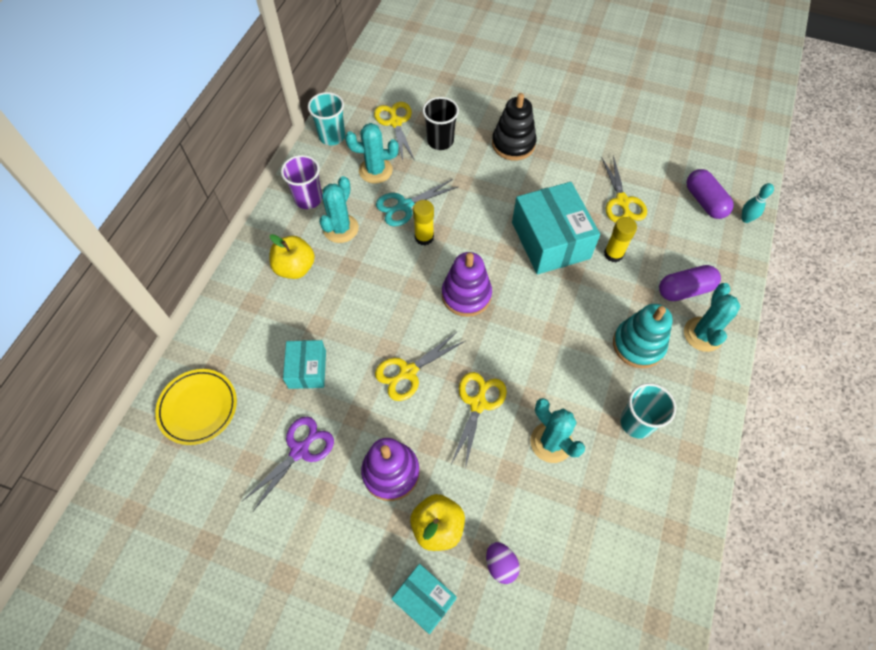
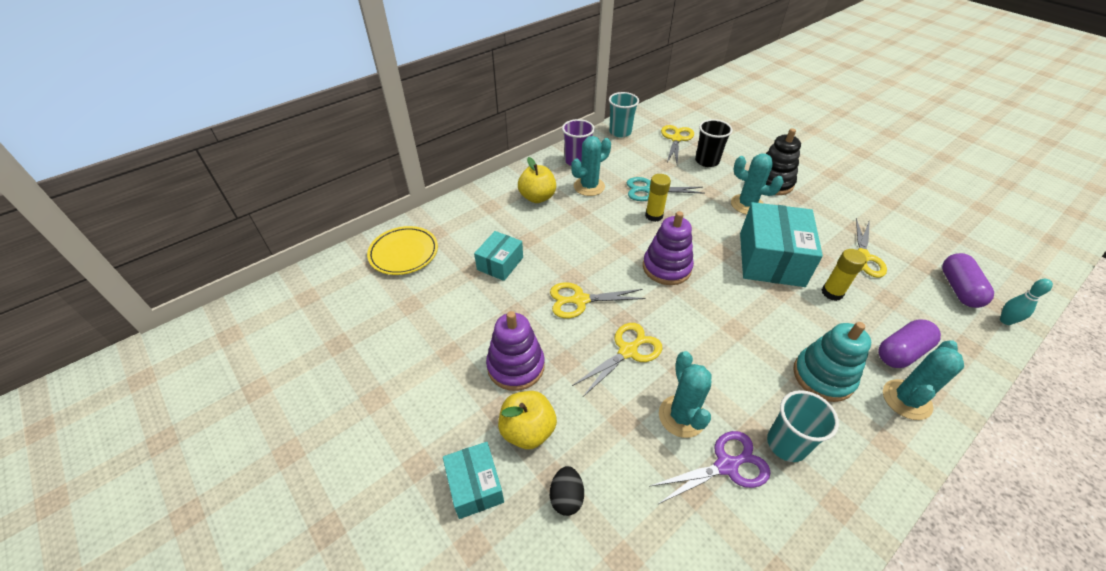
camera: 30 degrees right, 15 degrees down
purple scissors [242,417,334,511] -> purple scissors moved to [650,431,771,505]
turquoise cactus [345,123,399,184] -> turquoise cactus moved to [731,153,784,215]
purple egg [486,542,520,584] -> black egg [550,466,584,516]
purple capsule [659,265,721,301] -> purple capsule turned 45 degrees counterclockwise [879,319,941,368]

